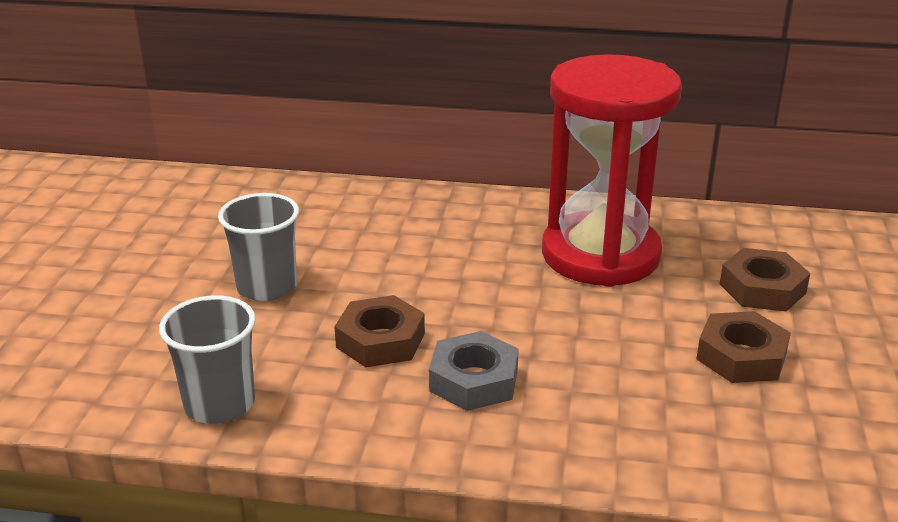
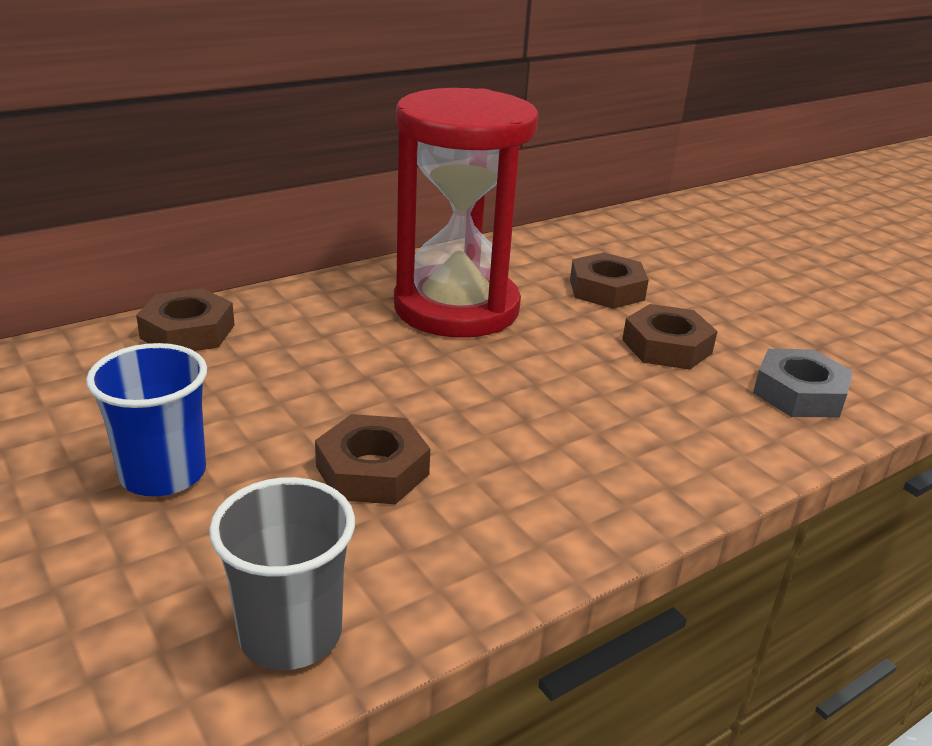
camera: 45 degrees left, 0 degrees up
grey cup [218,193,299,301] -> blue cup [86,343,207,496]
grey nut [429,331,519,411] -> grey nut moved to [753,349,853,417]
none -> brown nut [136,288,235,351]

